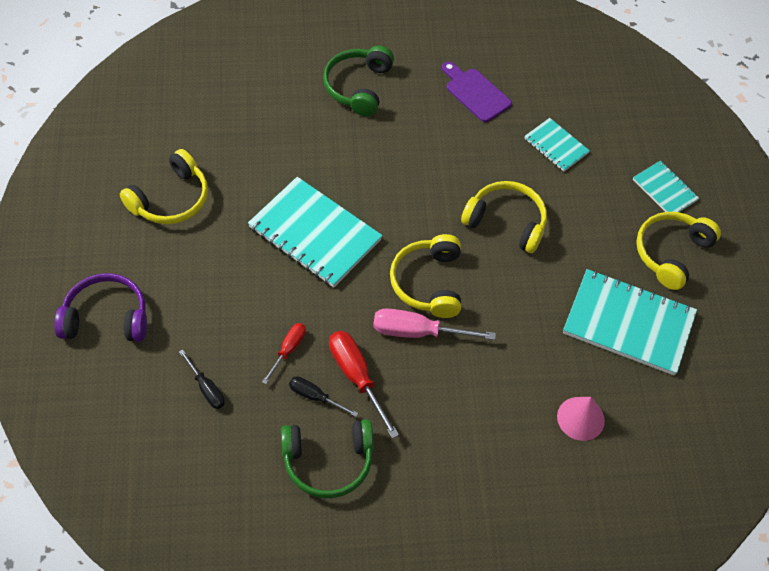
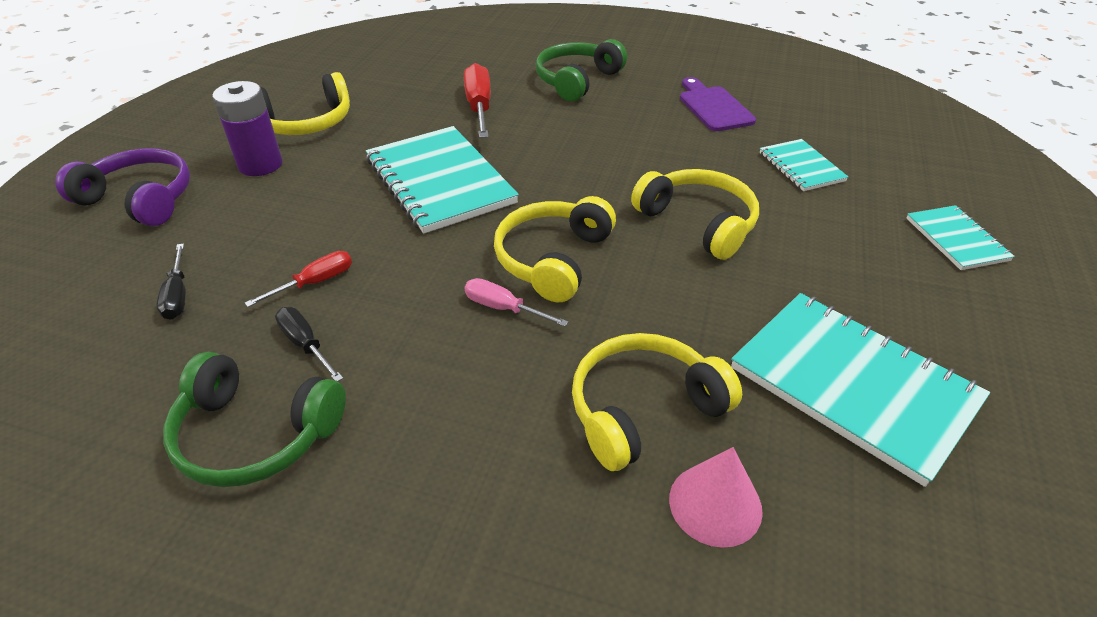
camera: 25 degrees right, 15 degrees down
red screwdriver [329,331,399,438] -> red screwdriver moved to [464,63,491,138]
pink screwdriver [373,308,496,340] -> pink screwdriver [465,278,568,327], size x0.60
yellow headphones [636,212,721,290] -> yellow headphones moved to [572,333,742,471]
none -> purple battery [212,81,282,176]

